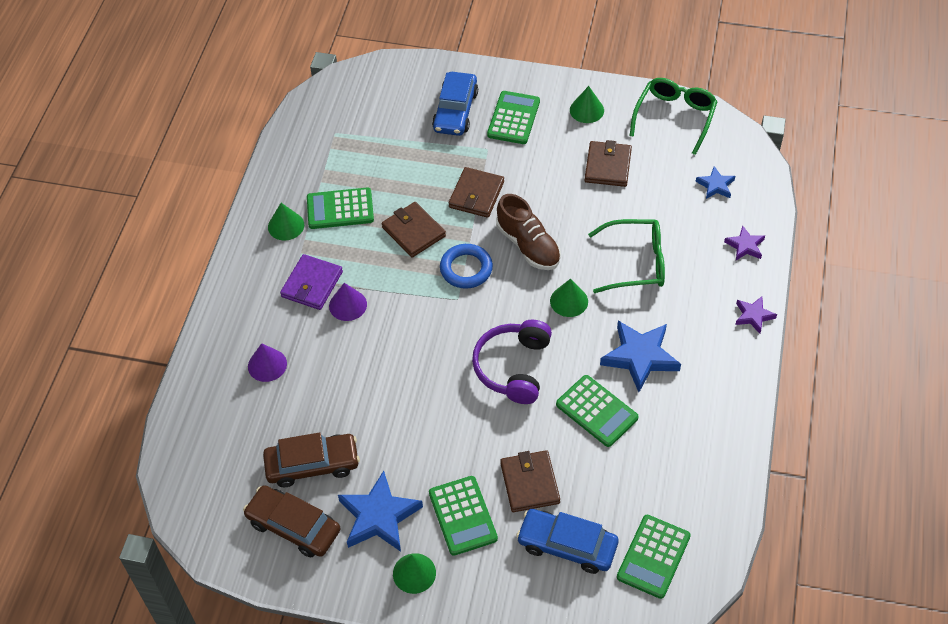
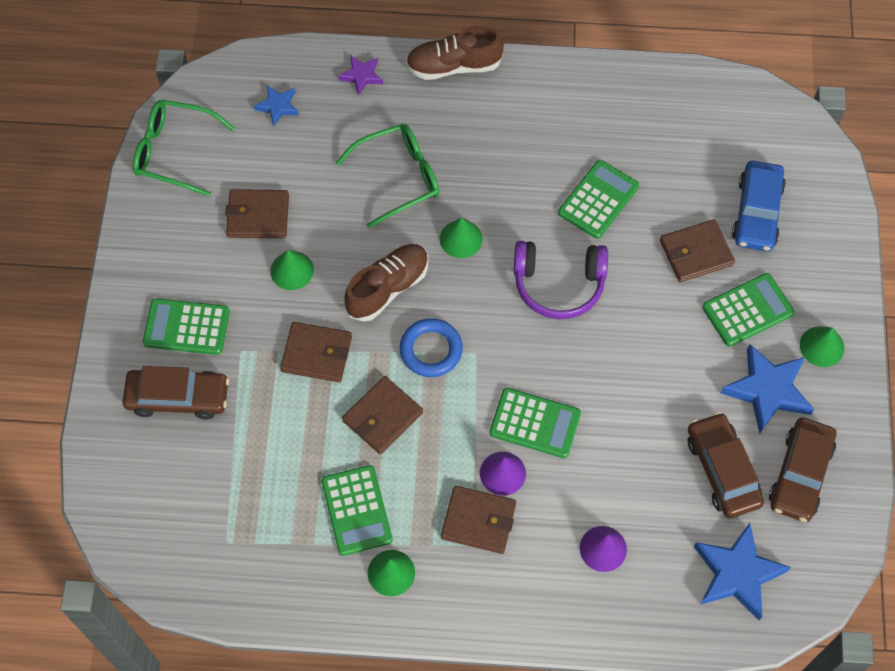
camera: 100 degrees left, 10 degrees up
purple wallet [280,254,343,310] -> brown wallet [441,486,516,554]
blue car [432,72,478,136] -> brown car [123,366,229,419]
green cone [570,86,604,123] -> green cone moved to [270,250,314,290]
green glasses [588,219,665,293] -> green glasses turned 75 degrees clockwise [336,124,439,228]
blue star [600,321,681,392] -> blue star moved to [694,523,791,620]
green calculator [617,515,691,599] -> green calculator moved to [490,388,581,458]
purple star [735,296,777,334] -> brown shoe [406,26,504,80]

